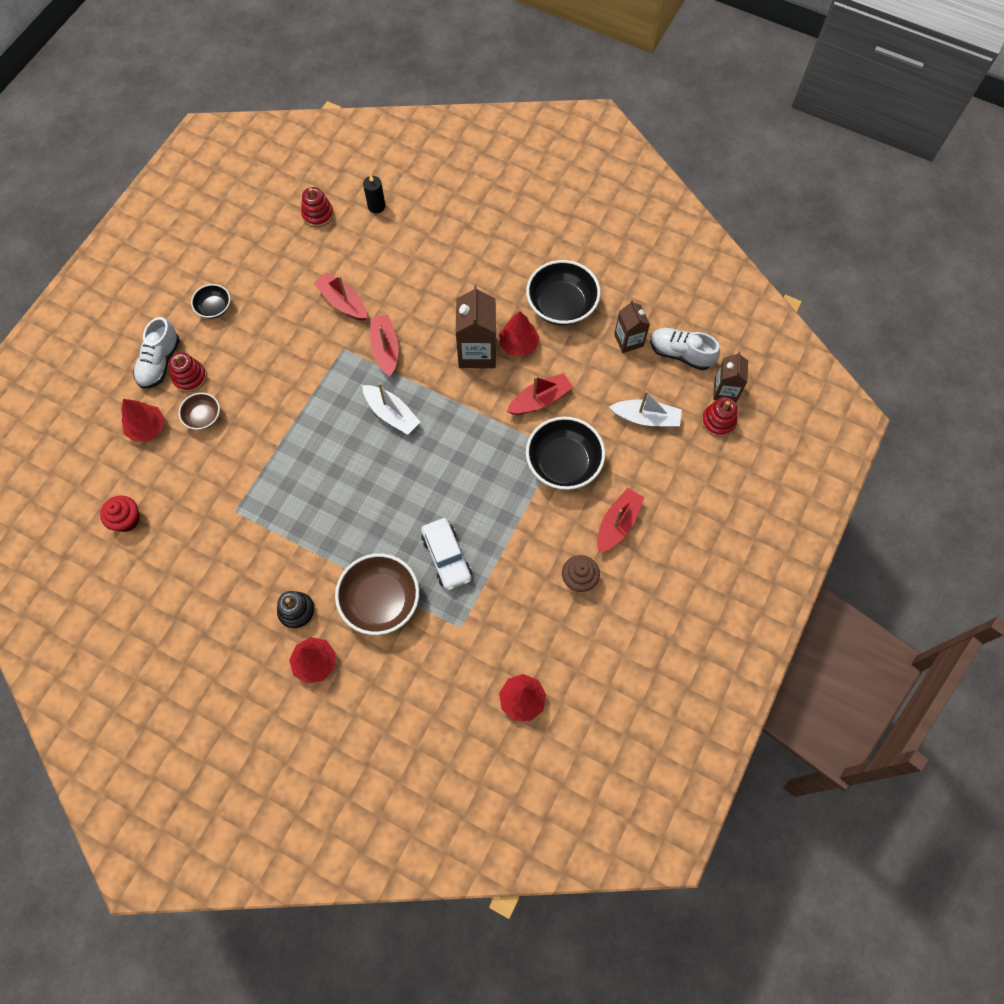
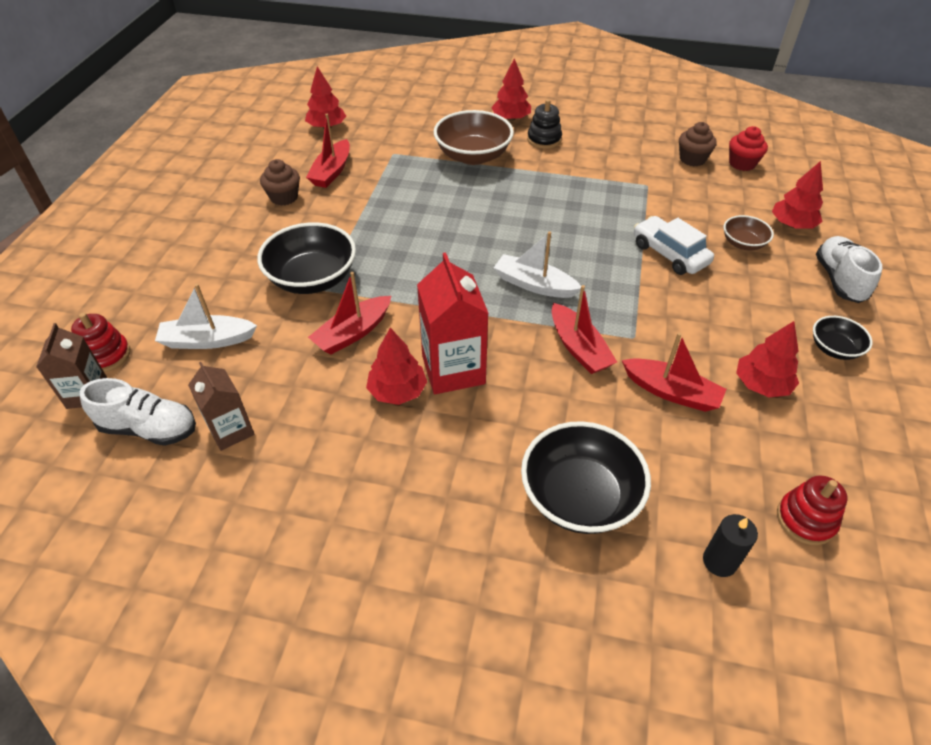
camera: 165 degrees right, 20 degrees down
red stacking toy [169,352,207,392] -> none
white car [421,518,472,590] -> white car moved to [634,216,714,275]
brown carton [456,285,496,368] -> red carton [417,252,489,394]
black bowl [526,260,601,326] -> black bowl moved to [521,421,651,534]
red boat [597,488,645,553] -> red boat moved to [306,114,350,188]
none -> brown cupcake [679,122,717,166]
none -> red tree [736,321,799,398]

